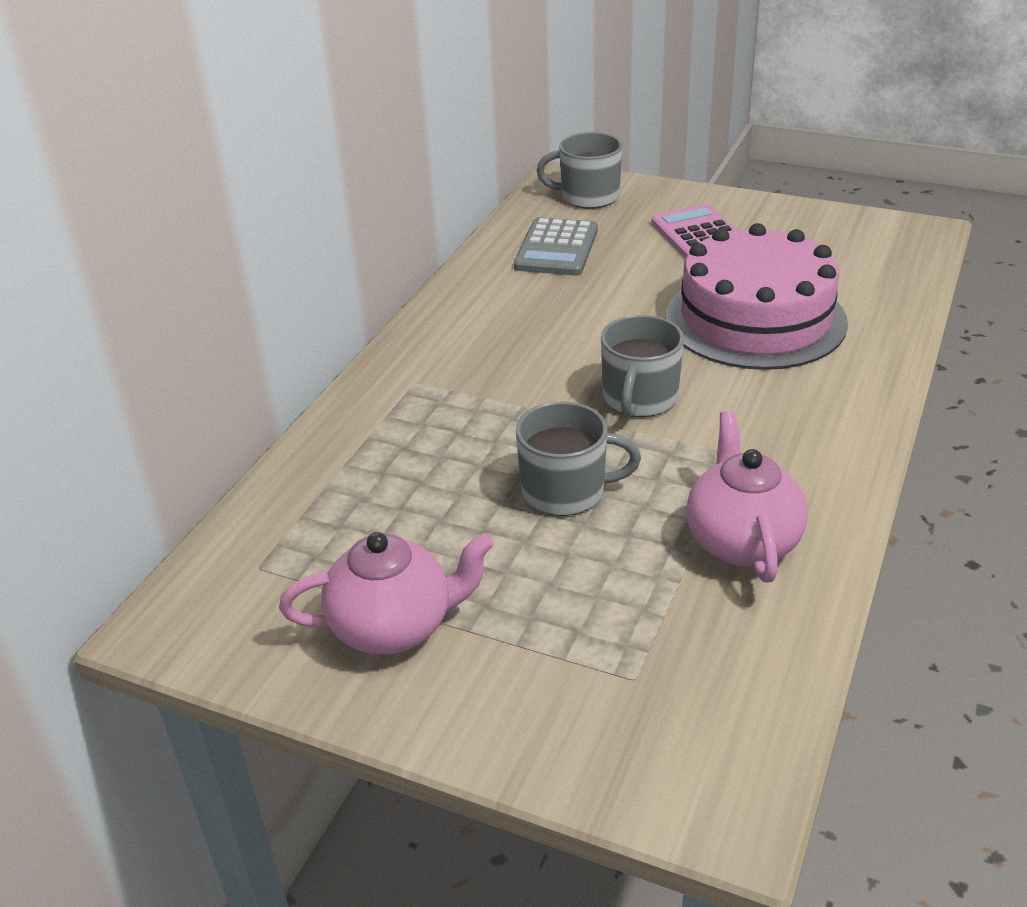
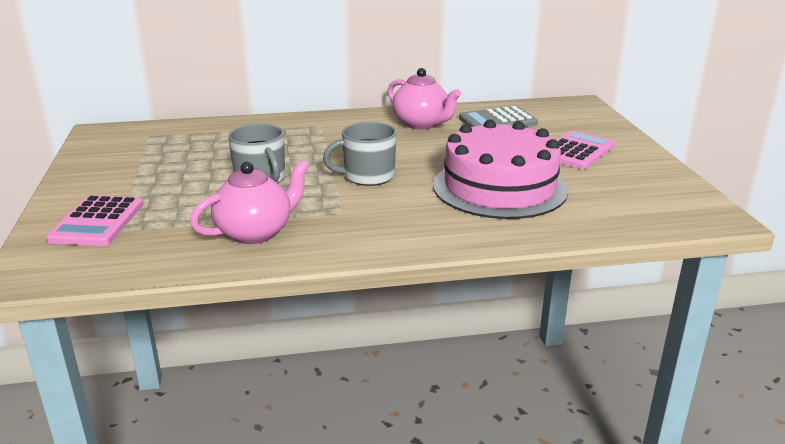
camera: 55 degrees right, 10 degrees down
pink teapot [279,532,494,655] -> pink teapot moved to [388,68,461,129]
grey mug [537,132,622,209] -> none
none -> pink calculator [46,195,143,246]

